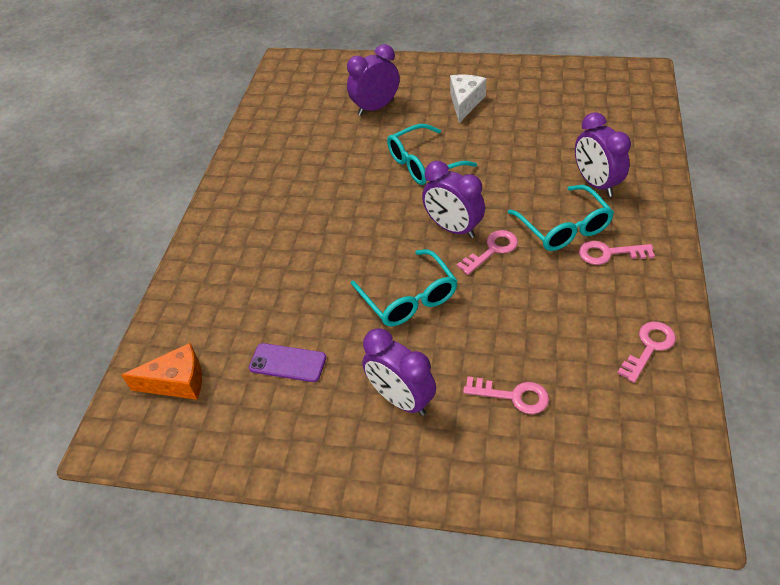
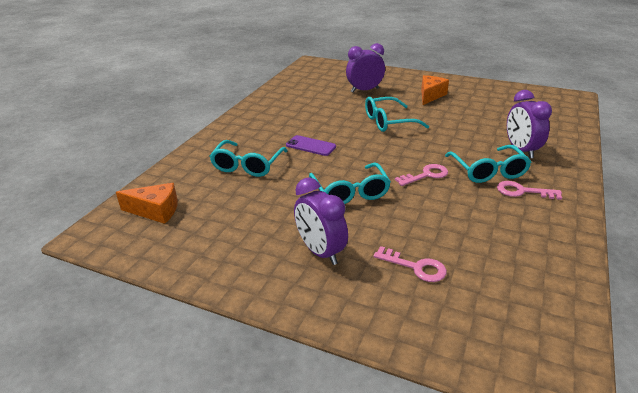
camera: 10 degrees right, 15 degrees down
purple phone [249,343,326,382] -> purple phone moved to [286,135,336,156]
purple clock [422,161,485,238] -> none
white cheese [450,75,486,123] -> orange cheese [421,75,449,105]
pink key [617,322,676,383] -> none
none -> turquoise glasses [210,140,287,177]

